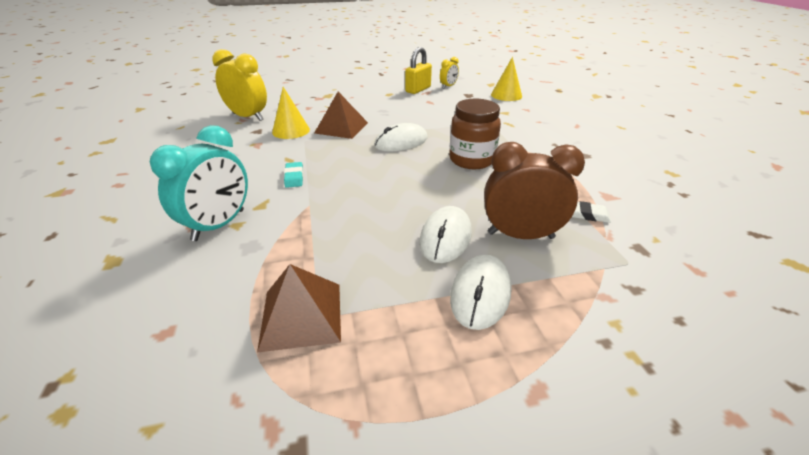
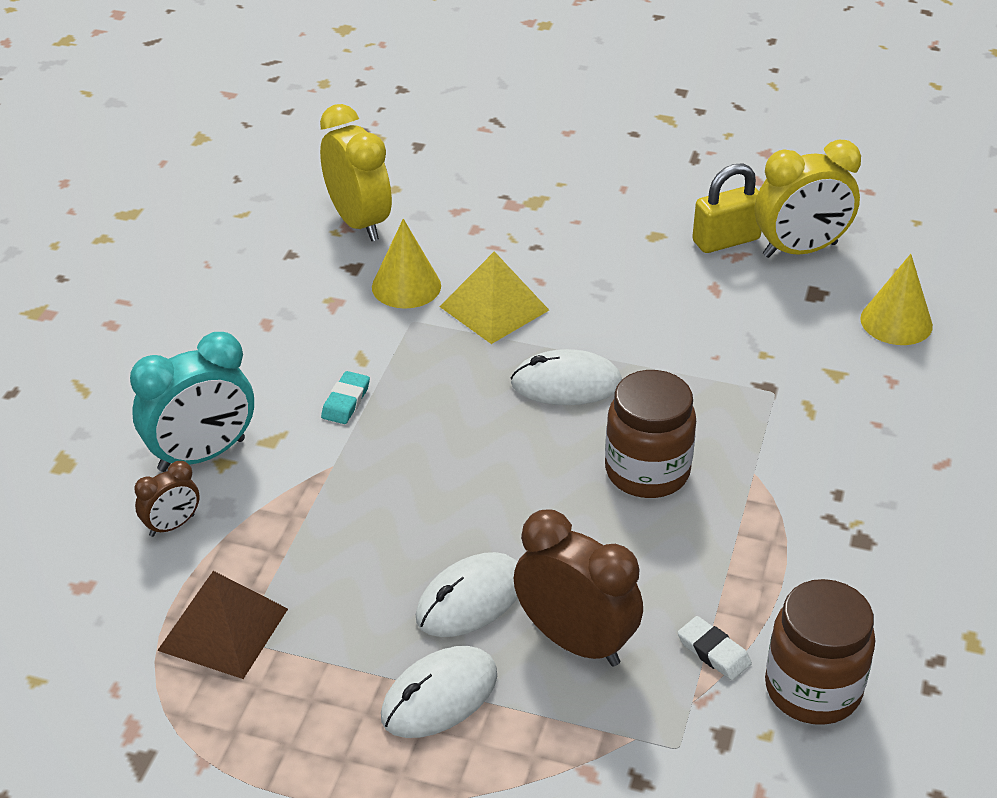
camera: 30 degrees right, 5 degrees up
brown pyramid [315,92,368,139] -> yellow pyramid [439,251,549,344]
yellow clock [440,57,459,88] -> yellow clock [755,140,861,258], size x1.94
none -> brown clock [135,461,200,537]
none -> brown jar [765,579,875,725]

